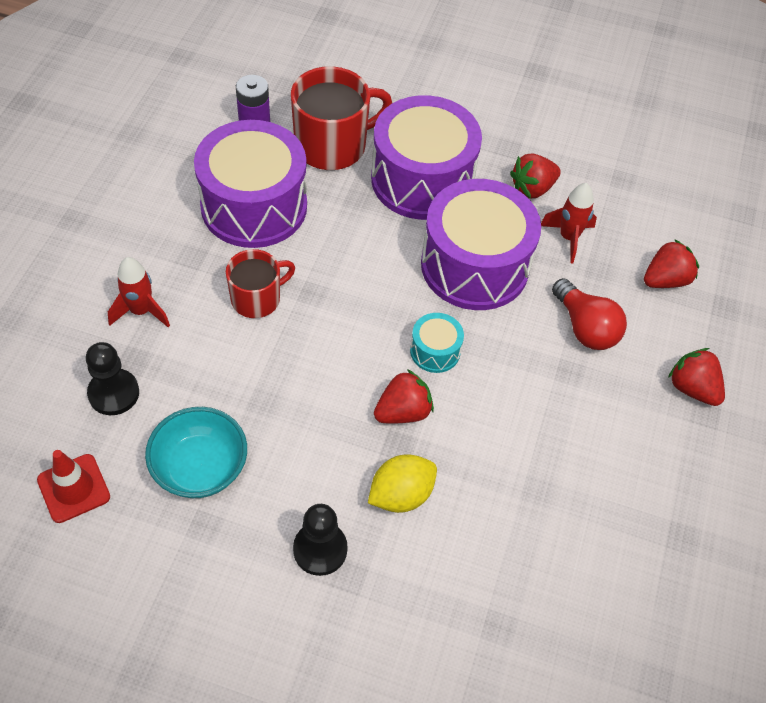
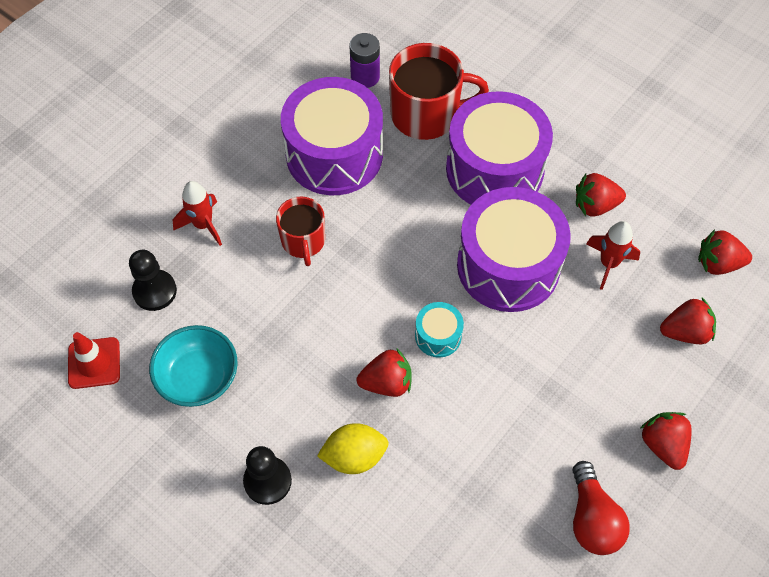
camera: 25 degrees right, 5 degrees up
red mug [226,249,295,318] -> red mug turned 90 degrees clockwise [276,197,325,266]
red light bulb [552,278,627,350] -> red light bulb moved to [573,461,630,555]
none -> red strawberry [698,229,752,275]

